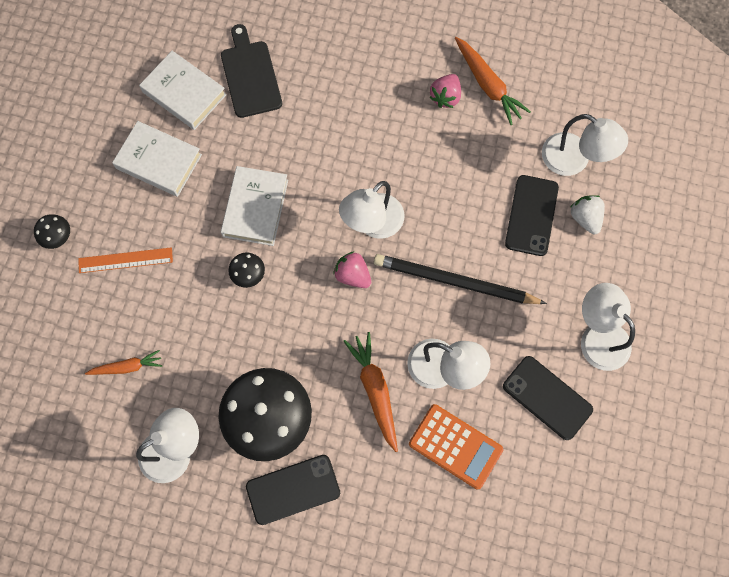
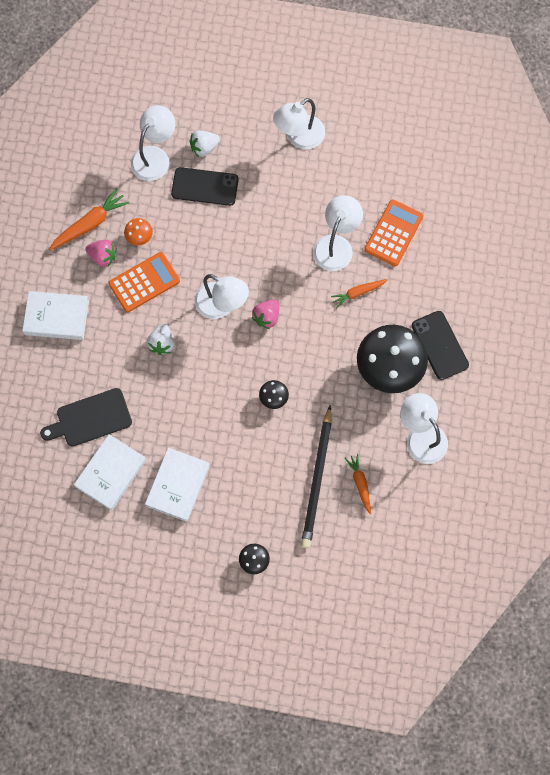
camera: 95 degrees left, 0 degrees up
orange ruler [78,247,173,273] -> none
white book [221,166,288,246] -> white book moved to [22,291,89,340]
orange carrot [344,332,398,452] -> orange carrot [331,279,388,308], size x0.63
black pencil [374,254,547,304] -> black pencil moved to [301,405,332,548]
black phone [503,356,593,440] -> none
none -> orange calculator [108,252,180,312]
none -> orange mushroom [124,218,153,246]
none -> white strawberry [147,324,175,355]

